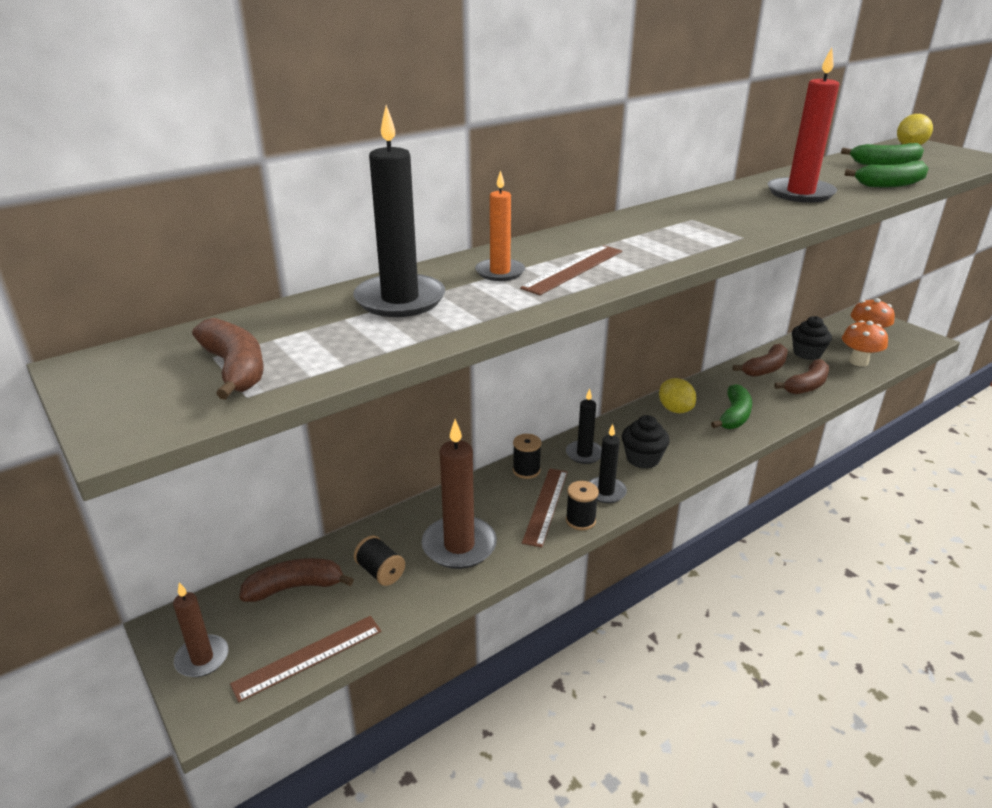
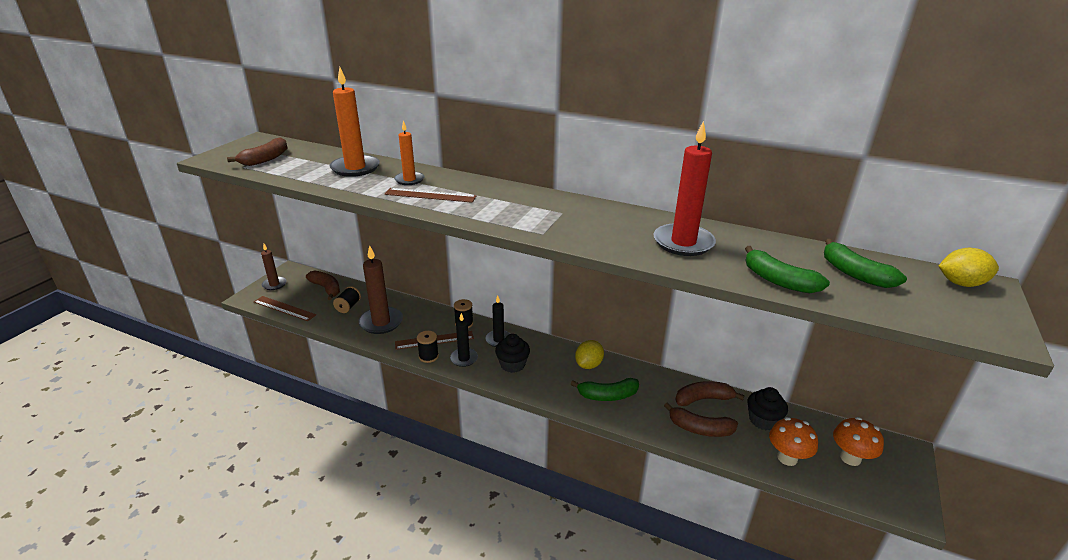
camera: 60 degrees right, 0 degrees up
black candle [353,105,445,317] -> orange candle [330,67,380,177]
brown banana [733,344,788,377] -> brown banana turned 150 degrees clockwise [675,381,745,406]

